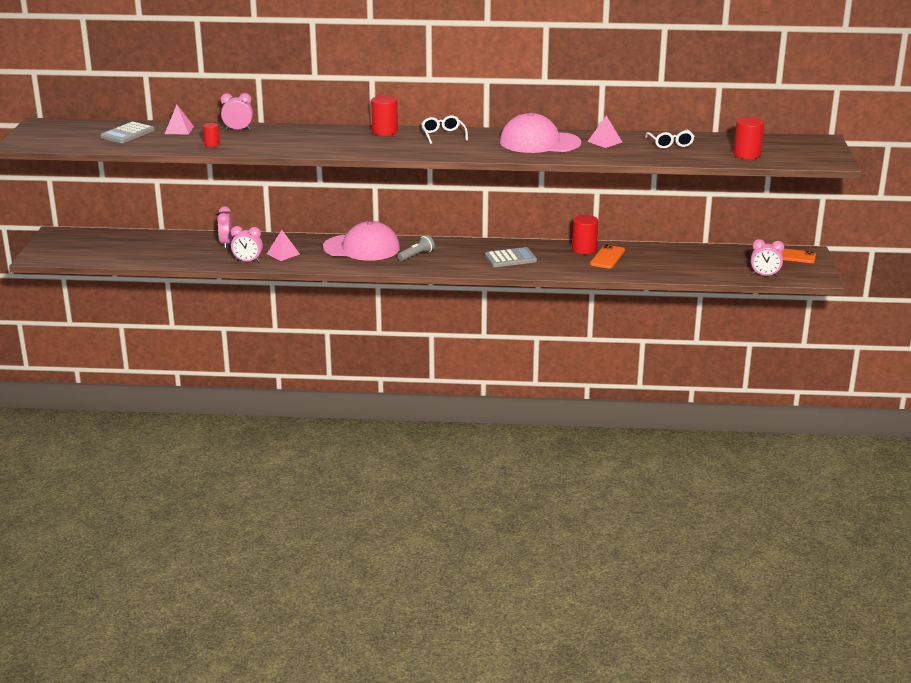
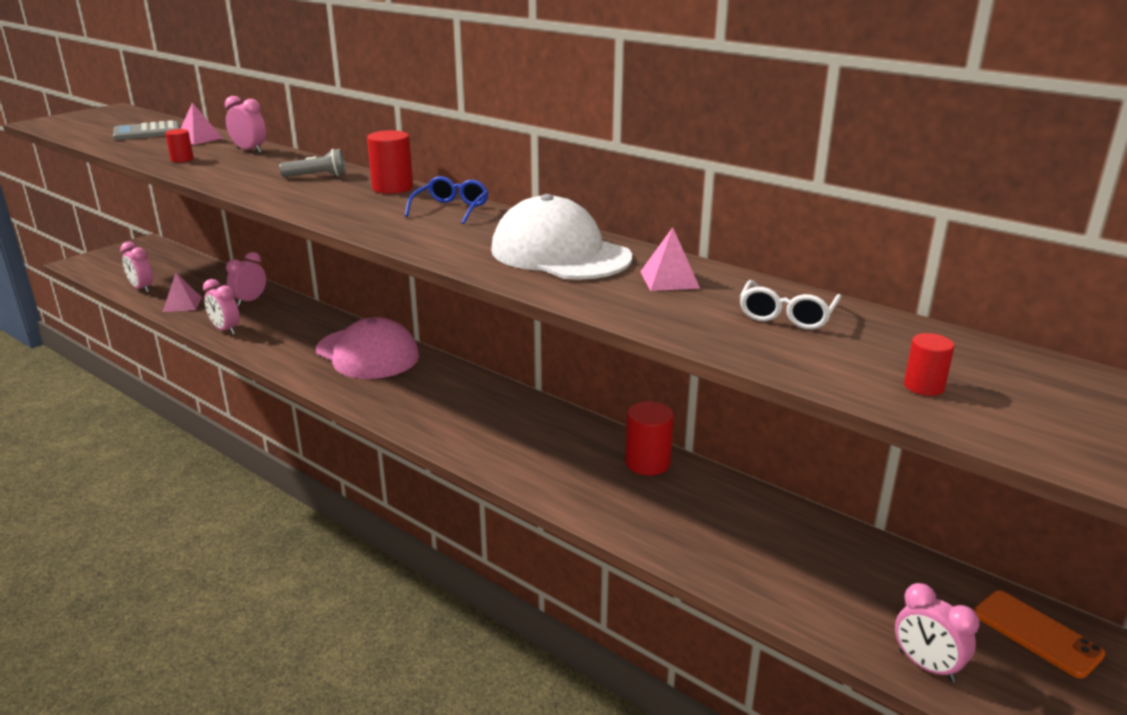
camera: 35 degrees right, 0 degrees up
pink pyramid [267,230,300,261] -> pink pyramid moved to [163,273,202,312]
grey flashlight [398,235,435,261] -> grey flashlight moved to [280,149,345,177]
white glasses [421,115,468,144] -> blue glasses [405,176,488,224]
grey calculator [485,247,537,267] -> none
pink cap [500,112,581,153] -> white cap [491,194,632,280]
orange phone [590,244,625,269] -> none
red cylinder [734,117,764,159] -> red cylinder [904,333,955,396], size x0.58
none -> pink clock [120,242,153,293]

